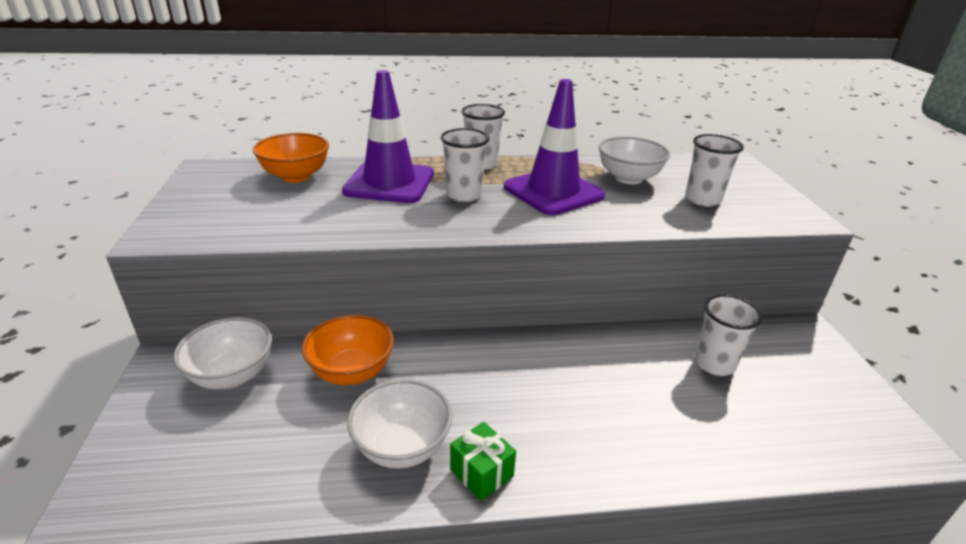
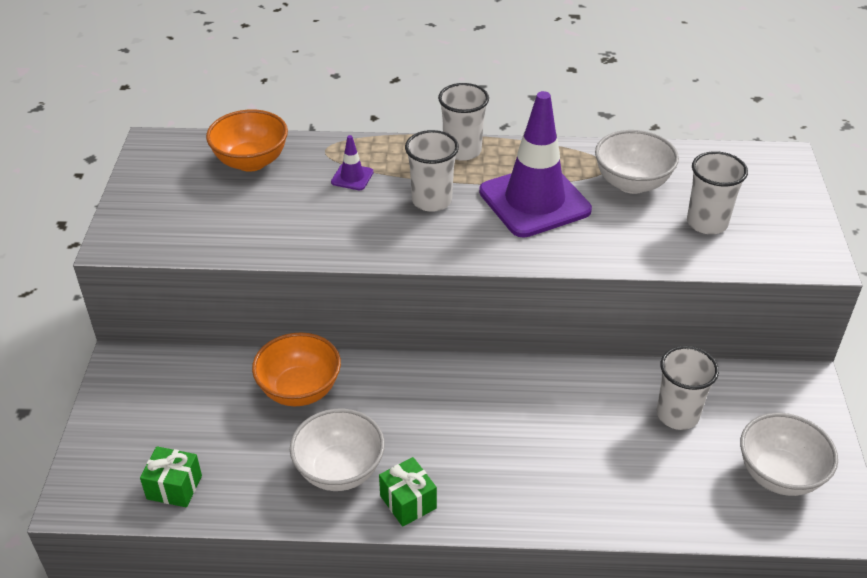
camera: 10 degrees right, 10 degrees up
white bowl [174,317,272,389] -> white bowl moved to [740,413,838,496]
purple traffic cone [342,70,434,203] -> purple traffic cone [331,135,374,190], size x0.41
none -> green gift [140,446,202,507]

